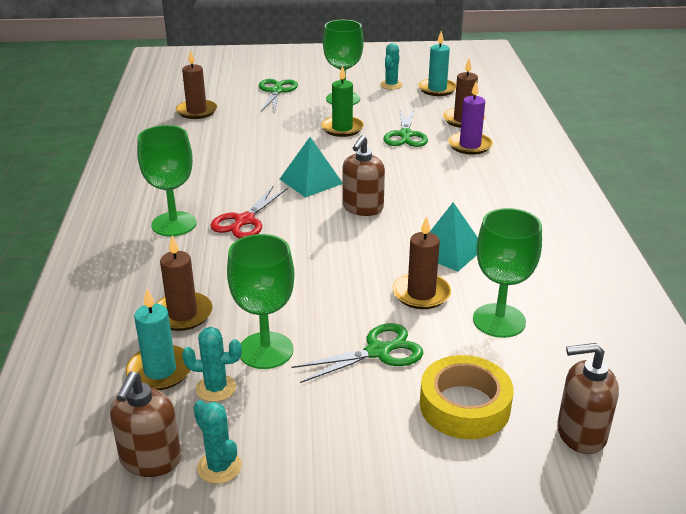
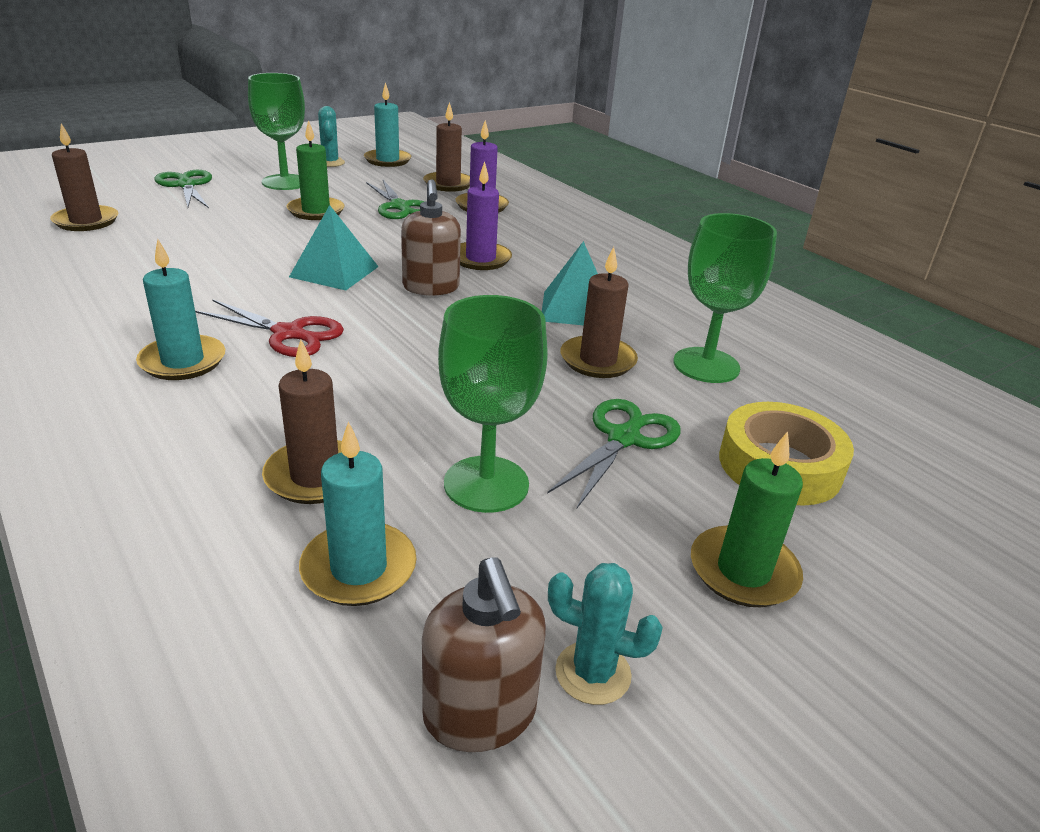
camera: 35 degrees left, 0 degrees up
green goblet [137,125,197,236] -> turquoise candle [136,239,225,380]
turquoise cactus [182,327,242,402] -> none
red scissors [210,186,288,239] -> red scissors turned 60 degrees counterclockwise [195,299,344,357]
brown soap dispenser [557,343,619,454] -> none
none -> purple candle [460,161,512,270]
none -> green candle [691,431,803,607]

